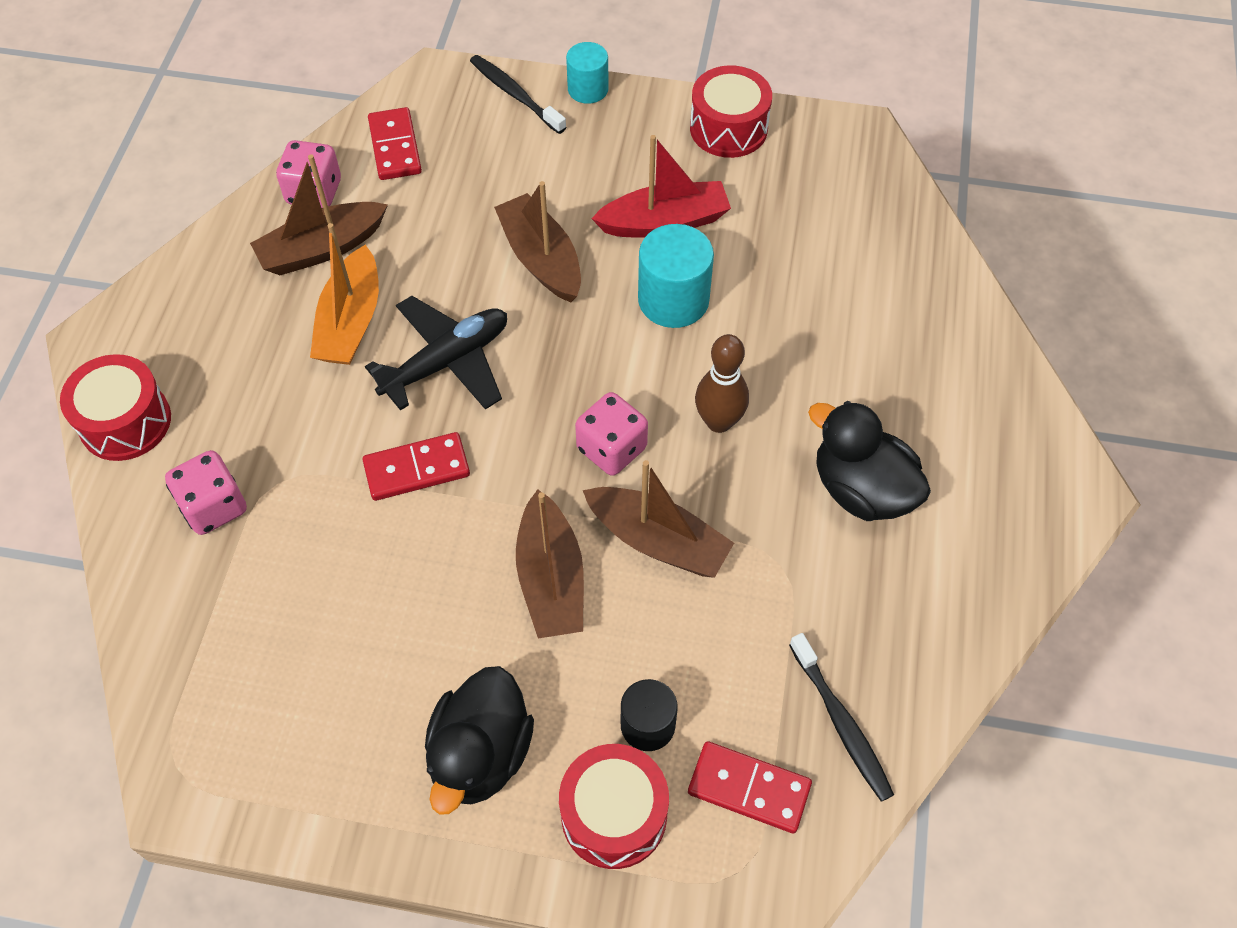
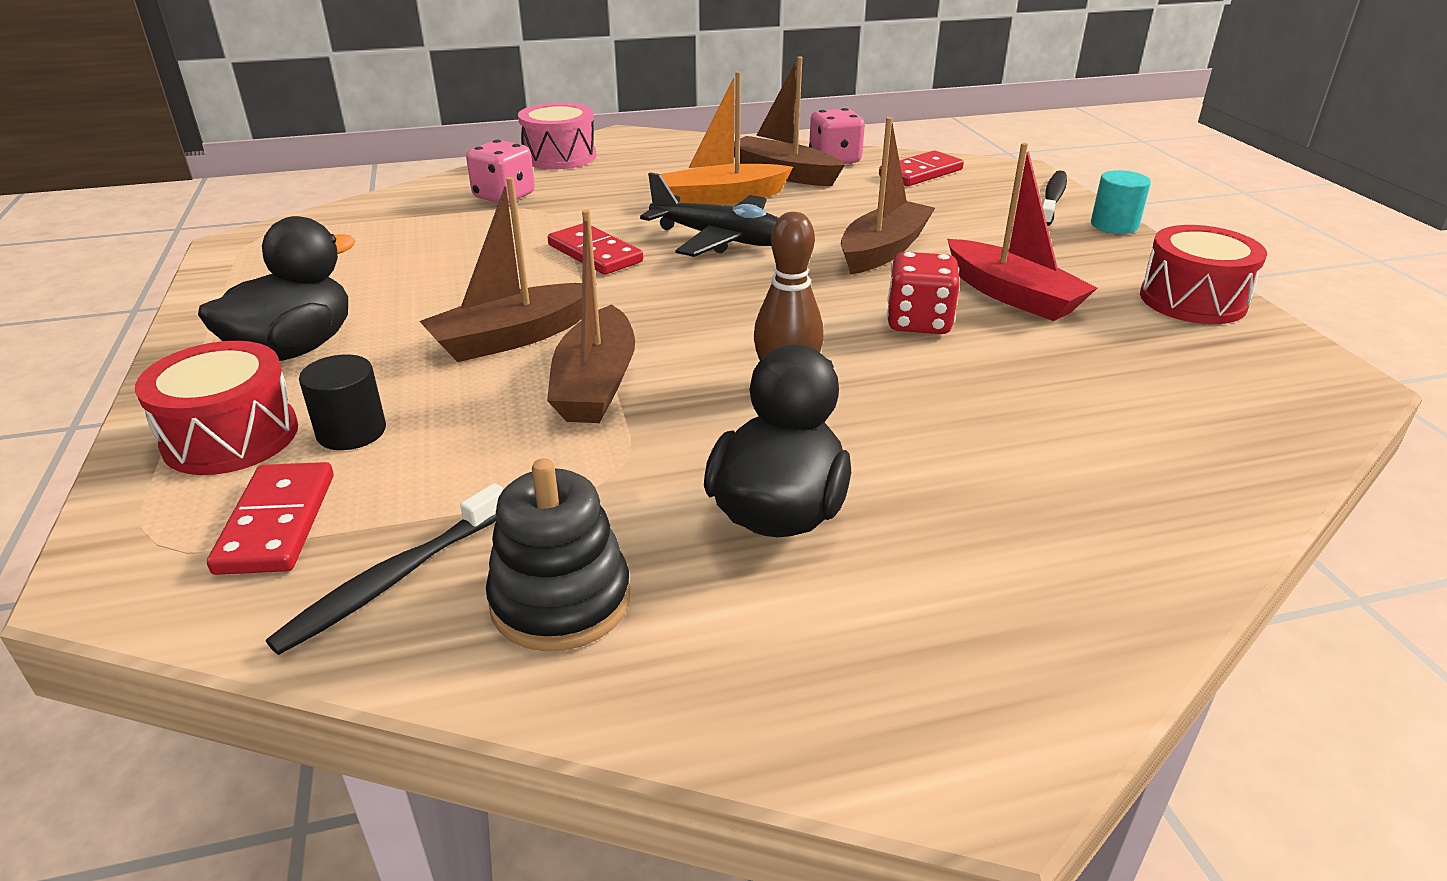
camera: 65 degrees right, 25 degrees down
red drum [60,354,171,461] -> pink drum [518,102,596,169]
black duck [425,666,534,815] -> black duck turned 135 degrees clockwise [198,216,356,361]
pink dice [575,392,648,476] -> none
turquoise cylinder [638,224,714,328] -> red dice [887,252,960,334]
none -> black stacking toy [486,458,630,651]

